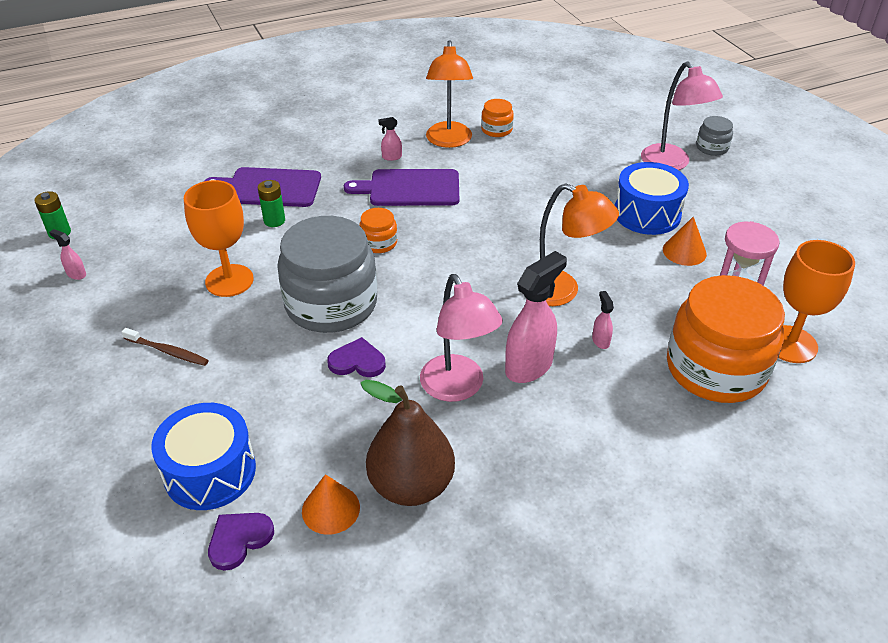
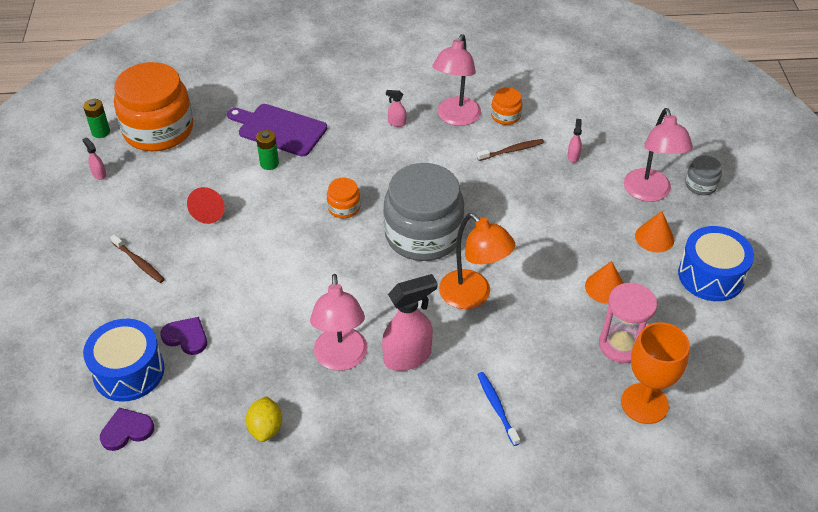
camera: 20 degrees right, 5 degrees up
orange goblet [184,180,254,297] -> red cone [187,187,225,224]
grey jar [277,216,377,333] -> grey jar moved to [383,163,464,261]
orange cone [302,474,360,535] -> orange cone moved to [635,211,674,253]
purple heart [327,337,386,377] -> purple heart moved to [160,317,207,355]
purple cutting board [344,169,459,206] -> none
brown pear [360,380,455,506] -> yellow lemon [246,396,282,442]
orange lamp [426,40,473,148] -> pink lamp [433,34,481,126]
pink spray bottle [592,291,614,349] -> pink spray bottle moved to [567,119,582,163]
blue drum [615,162,689,235] -> blue drum moved to [678,226,754,301]
orange jar [667,275,785,403] -> orange jar moved to [114,62,193,151]
none -> brown toothbrush [477,139,544,161]
none -> blue toothbrush [477,372,520,446]

